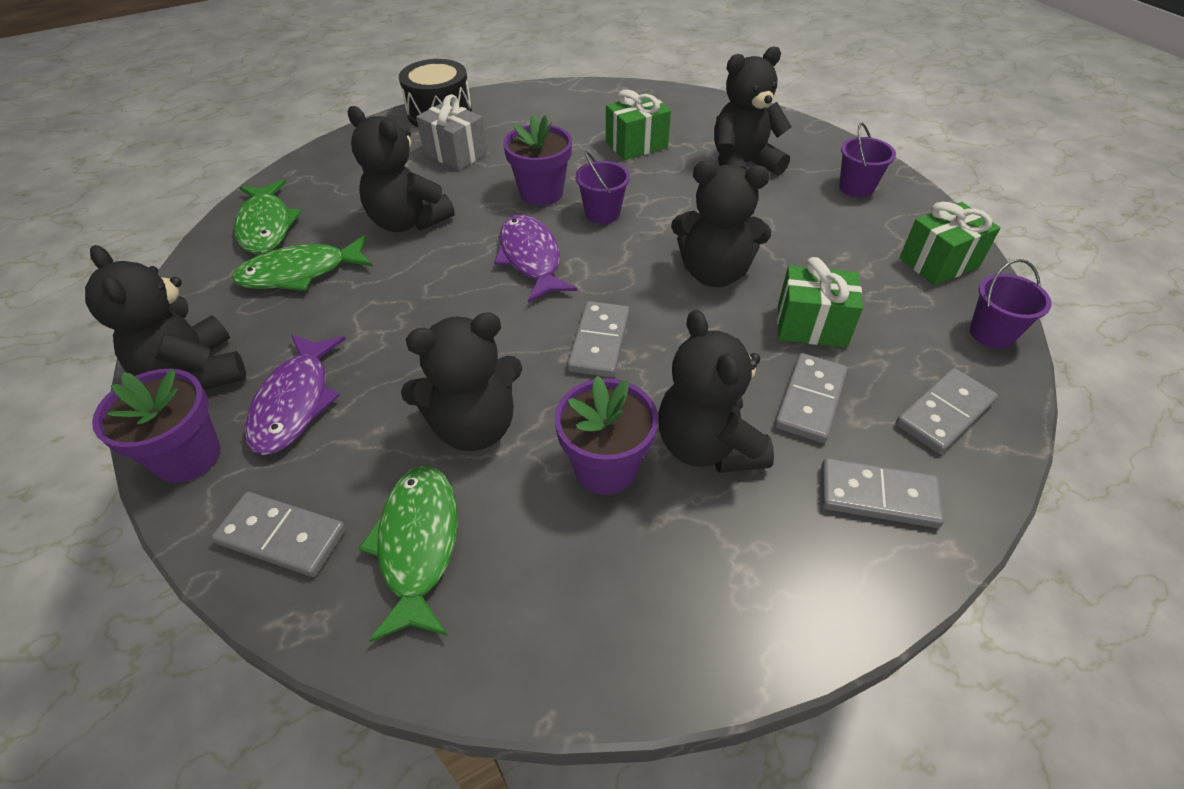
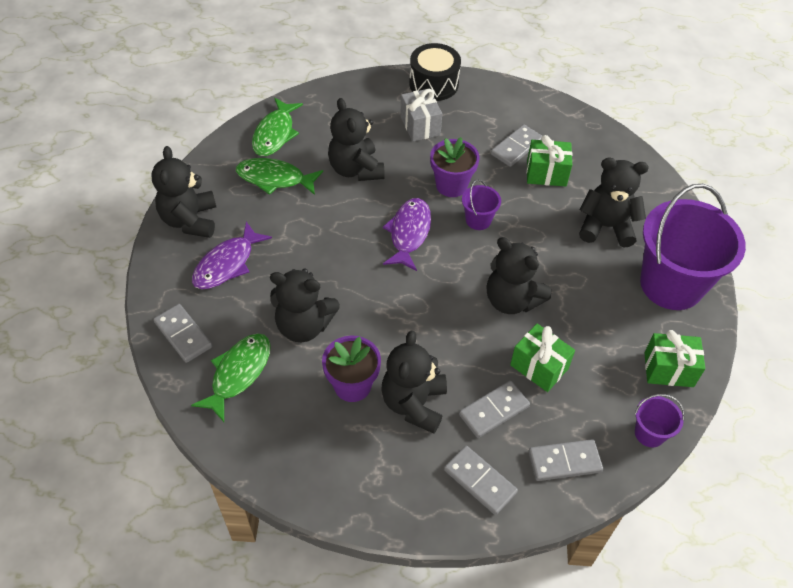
camera: 30 degrees right, 5 degrees up
purple flower pot [92,369,221,483] -> none
grey domino [567,301,630,377] -> grey domino moved to [491,124,542,167]
purple bucket [839,123,896,198] -> purple bucket [640,184,746,310], size x2.32

